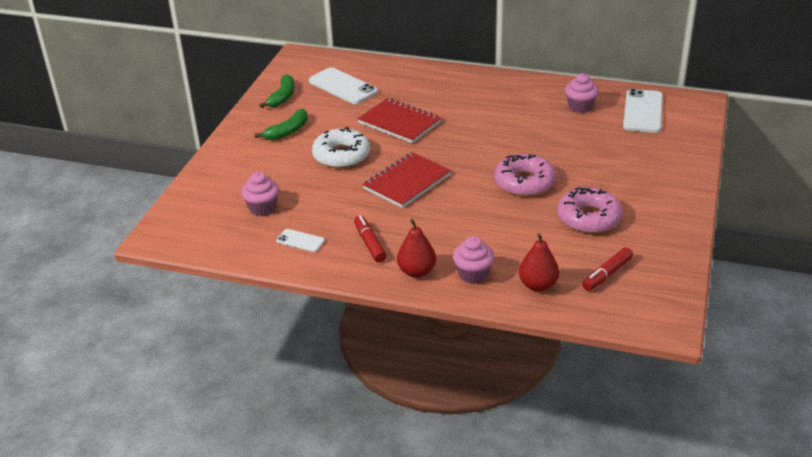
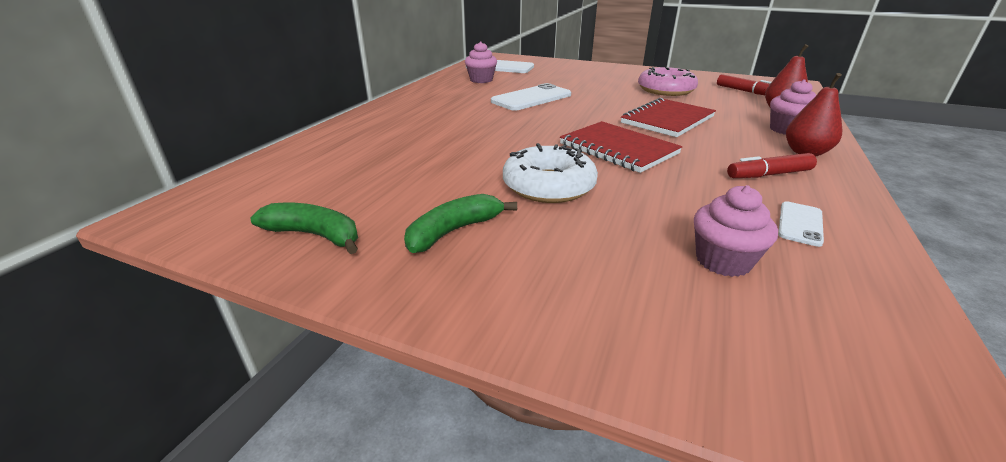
camera: 85 degrees left, 5 degrees down
green banana [255,109,308,140] -> green banana turned 90 degrees counterclockwise [404,194,517,253]
white phone [309,67,378,104] -> white phone moved to [491,83,571,111]
red notebook [358,98,441,143] -> red notebook moved to [621,98,716,137]
pink donut [494,154,556,197] -> none

